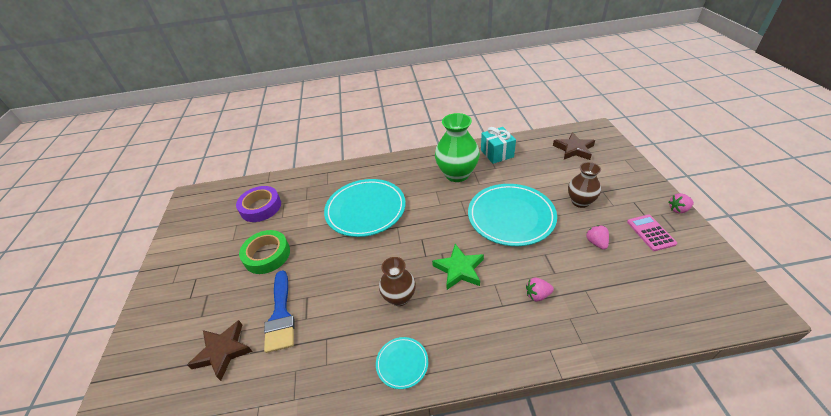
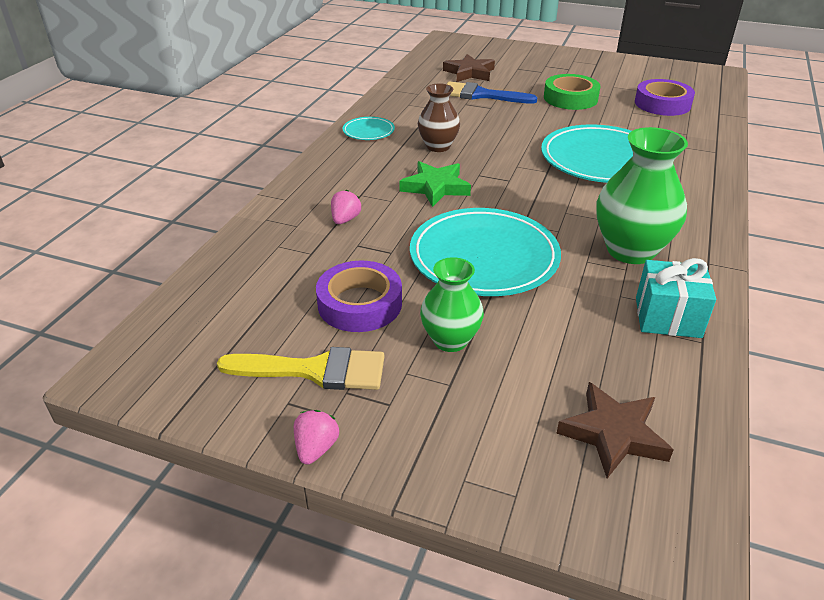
camera: 115 degrees right, 5 degrees down
brown vase [568,162,601,208] -> green vase [420,257,484,352]
pink strawberry [586,225,609,250] -> purple tape [316,261,402,332]
pink calculator [627,215,677,251] -> yellow brush [217,347,384,390]

